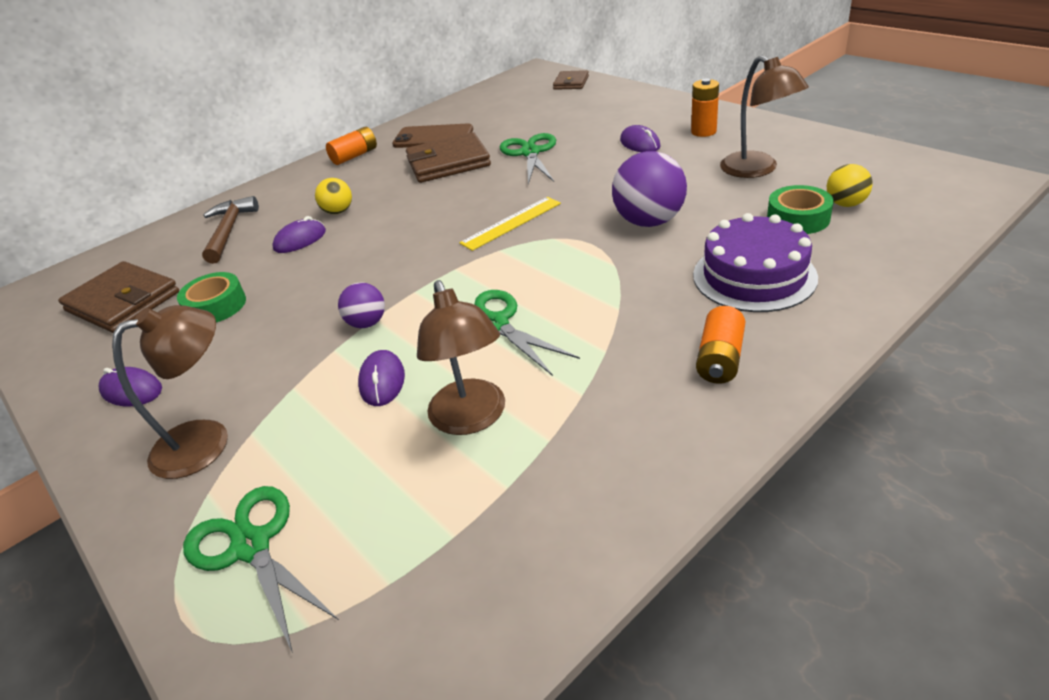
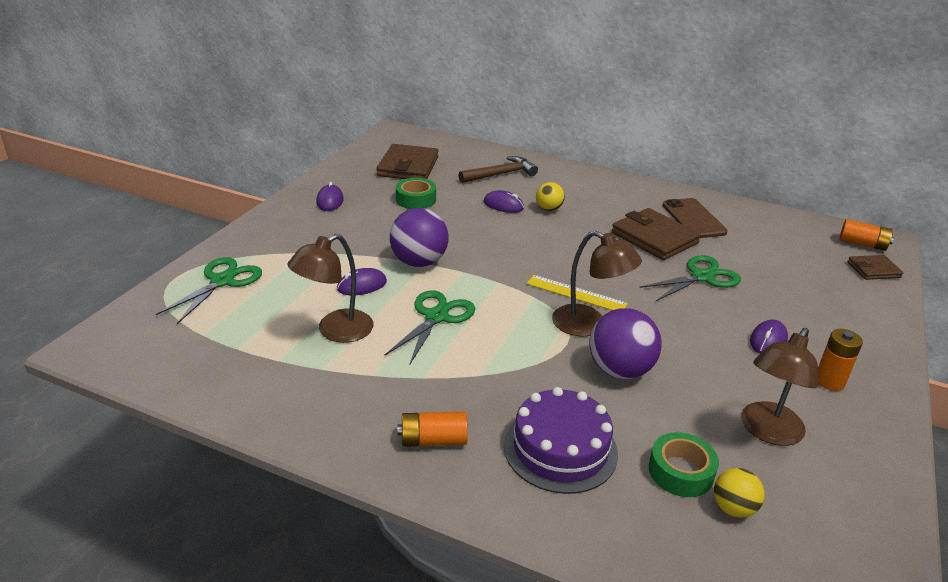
camera: 60 degrees right, 5 degrees down
brown lamp [112,305,228,479] -> brown lamp moved to [552,231,642,336]
orange battery [326,127,377,165] -> orange battery moved to [839,219,894,251]
purple ball [338,282,385,328] -> purple ball [390,208,449,267], size x1.79

